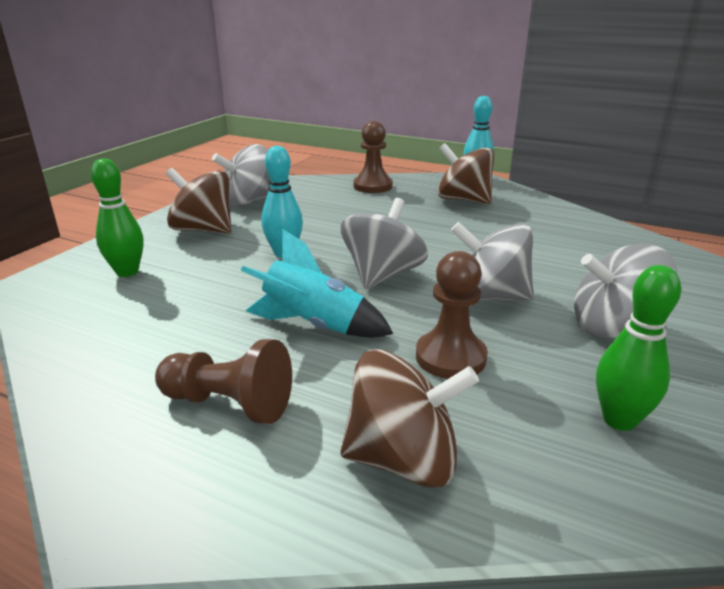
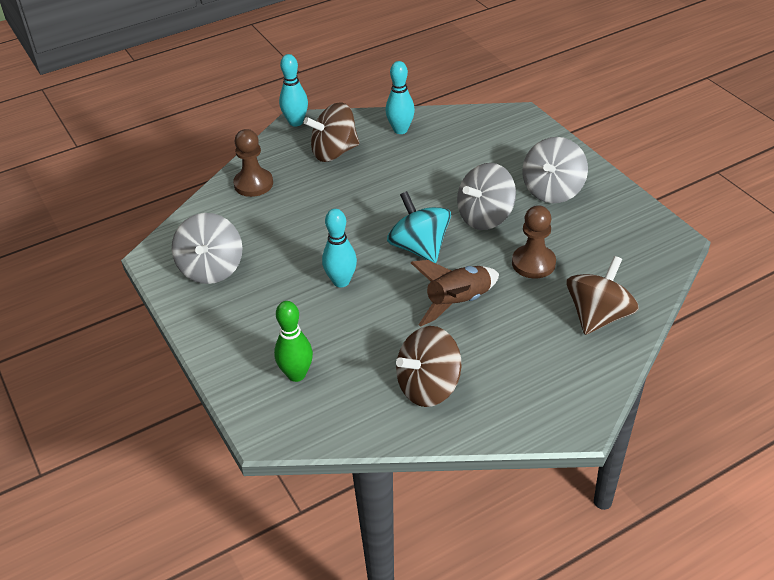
camera: 55 degrees left, 15 degrees up
brown pawn [155,339,292,424] -> none
brown spinning top [166,168,232,233] -> brown spinning top moved to [396,326,461,407]
turquoise rocket [240,229,393,338] -> brown rocket [411,260,499,327]
grey spinning top [341,198,428,289] -> turquoise spinning top [387,191,451,263]
green bowling pin [596,265,681,431] -> none
none -> turquoise bowling pin [385,61,415,134]

